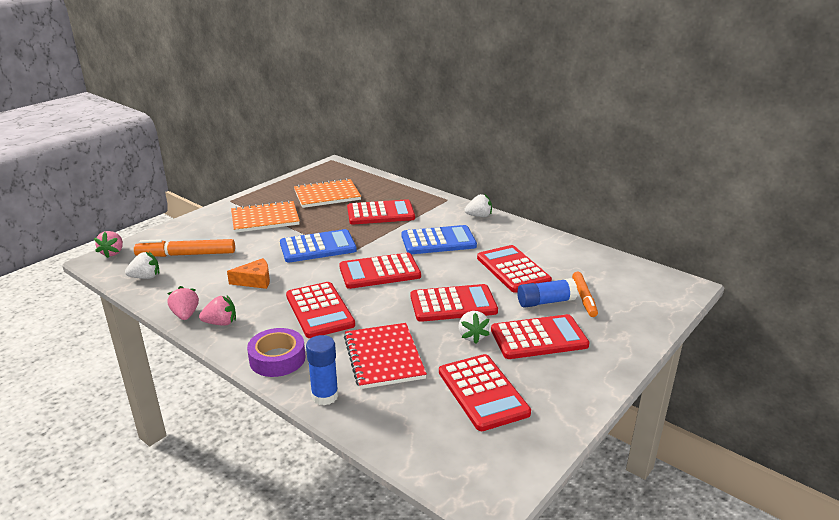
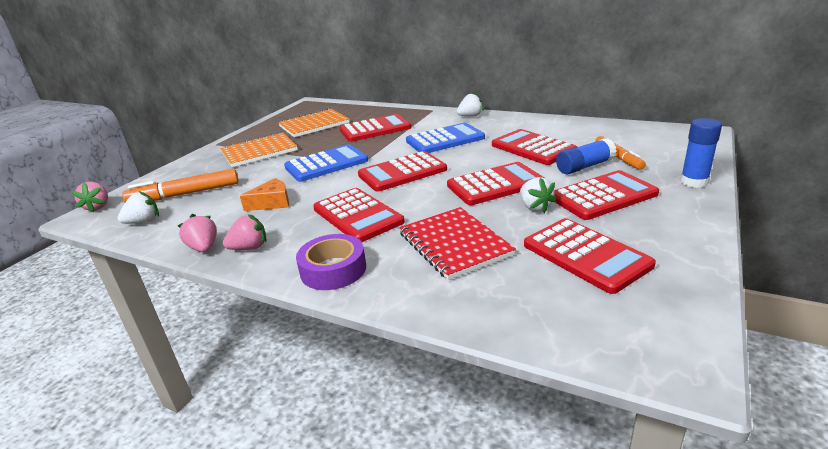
camera: 10 degrees left, 0 degrees up
blue glue stick [306,335,339,406] -> blue glue stick moved to [680,118,722,188]

